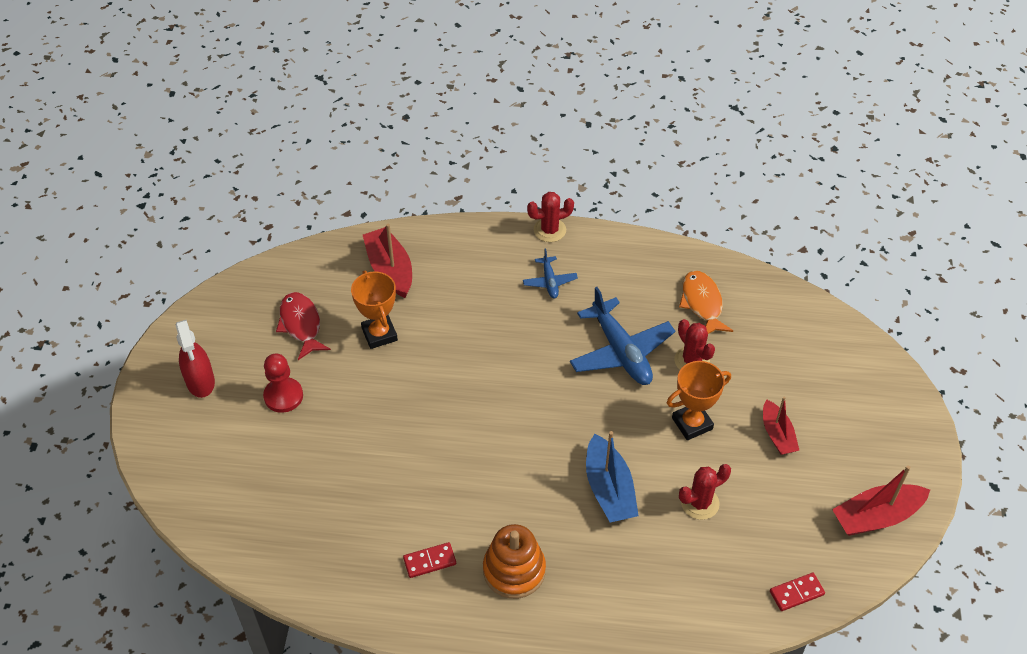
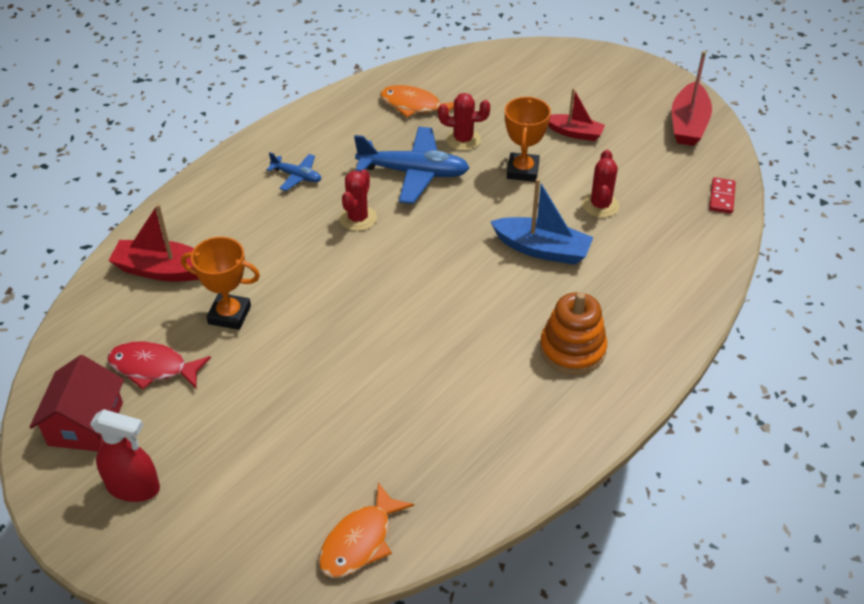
camera: 55 degrees left, 5 degrees down
red pawn [263,354,303,413] -> none
red domino [403,542,456,578] -> none
red cactus [527,192,574,242] -> red cactus moved to [339,169,377,231]
none -> red house [29,355,124,451]
none -> orange fish [318,482,414,578]

